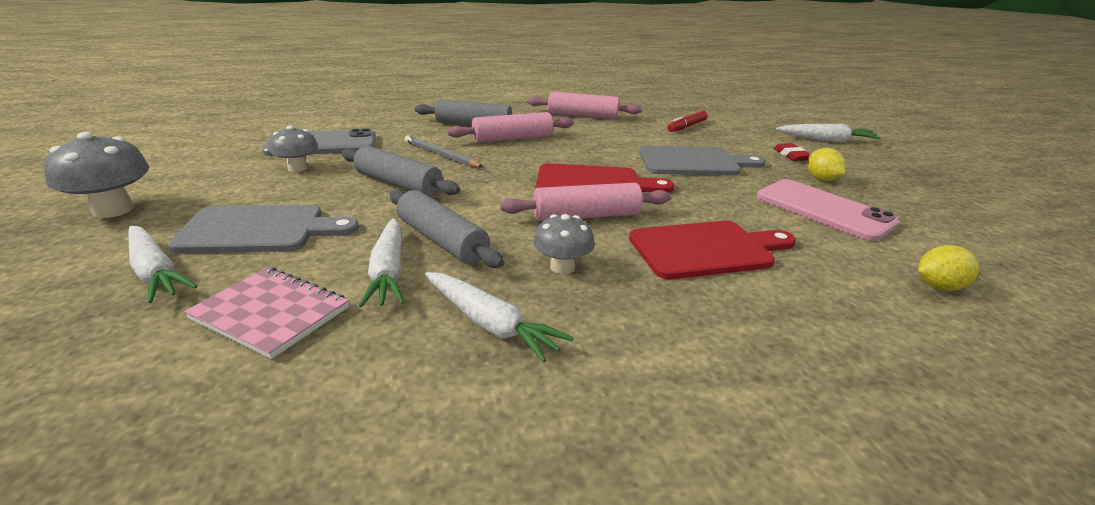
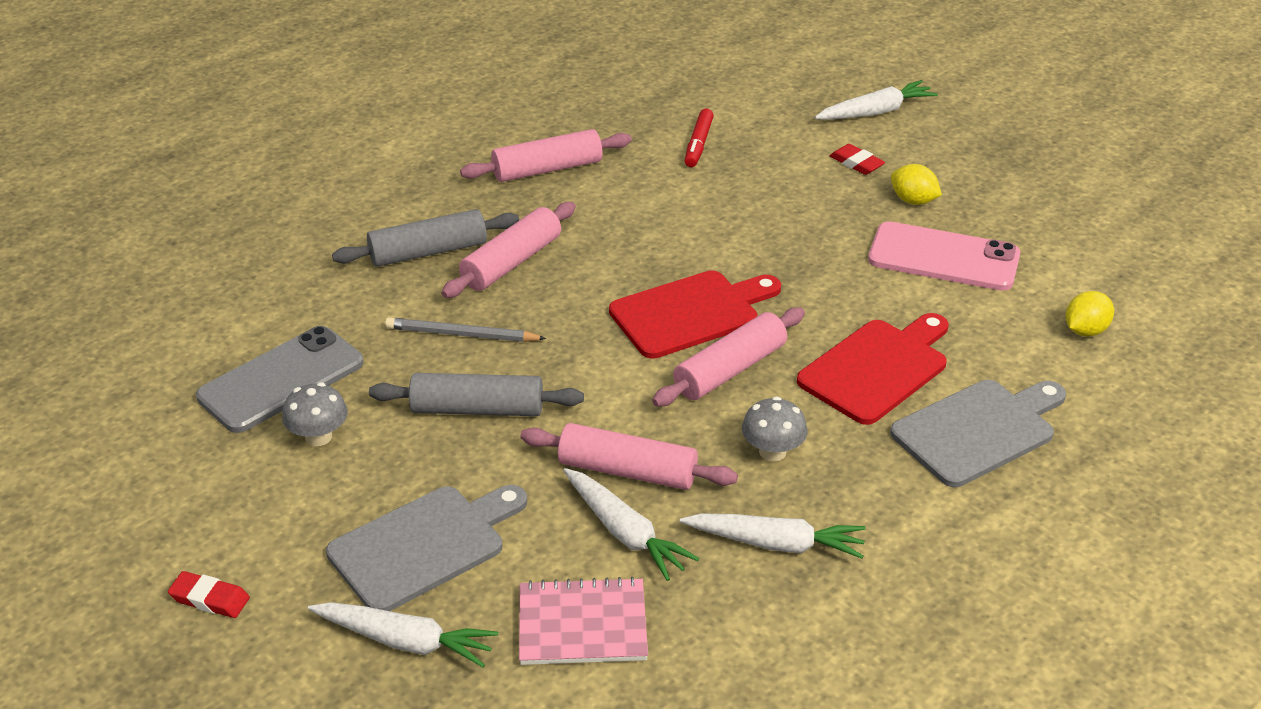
camera: 30 degrees left, 10 degrees up
grey mushroom [44,132,149,218] -> red eraser [168,571,250,618]
grey rolling pin [390,190,504,268] -> pink rolling pin [520,423,738,490]
grey cutting board [639,146,766,176] -> grey cutting board moved to [890,380,1066,487]

